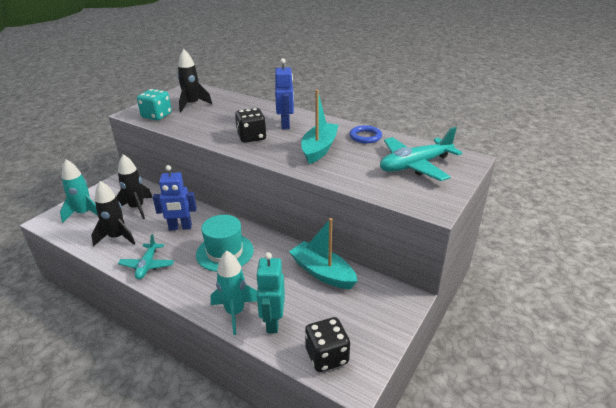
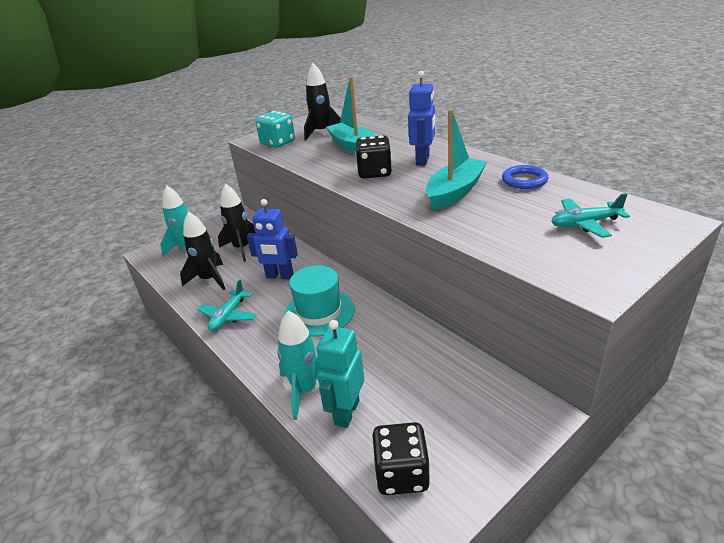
camera: 20 degrees right, 0 degrees up
turquoise boat [289,218,358,289] -> turquoise boat moved to [326,77,375,155]
turquoise plane [380,127,462,181] -> turquoise plane [551,193,630,238], size x0.59

